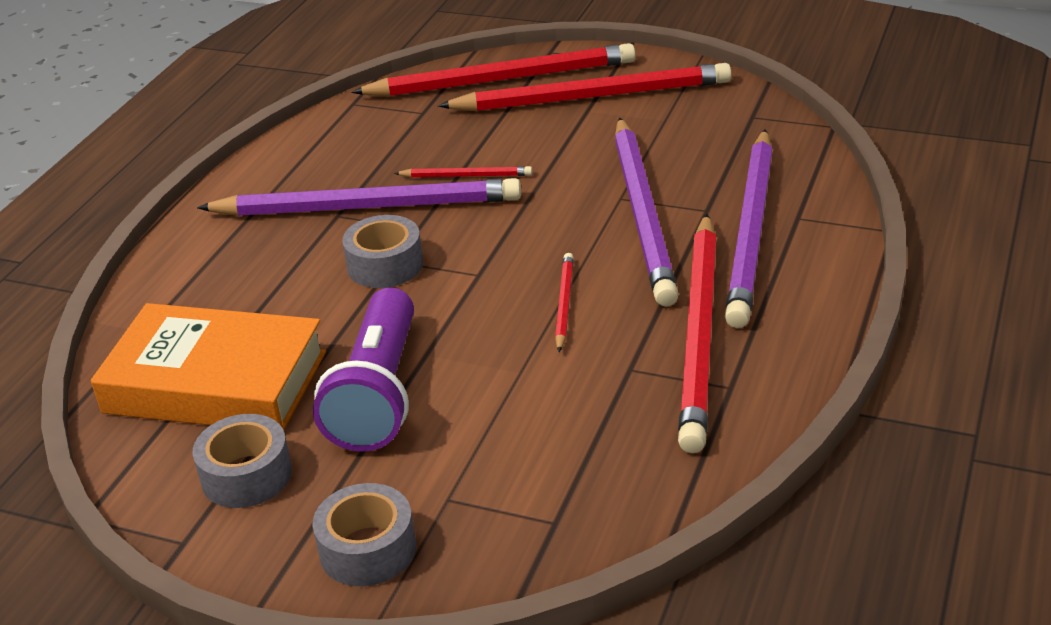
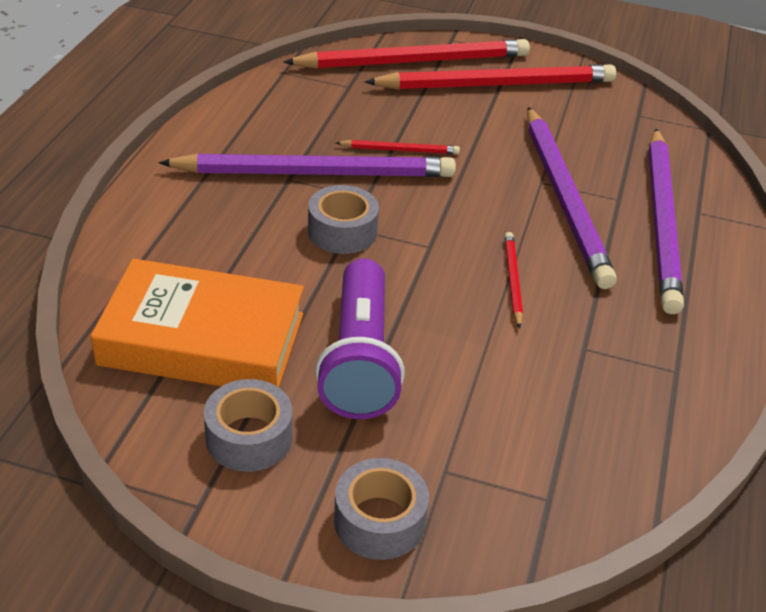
camera: 10 degrees left, 5 degrees up
red pencil [678,214,717,453] -> none

